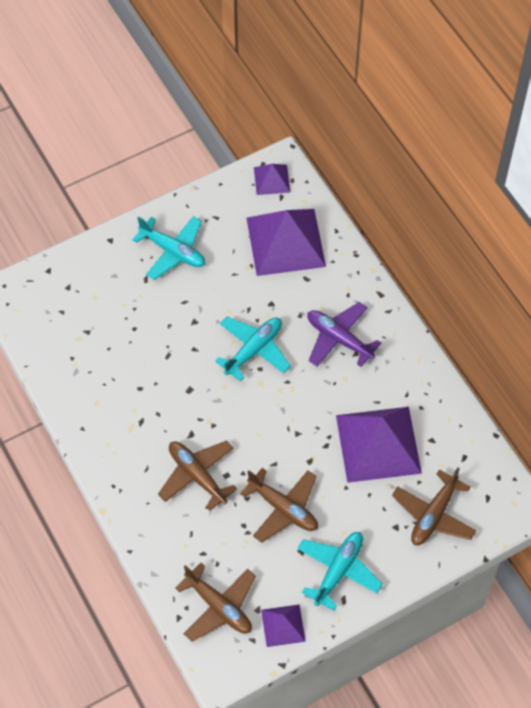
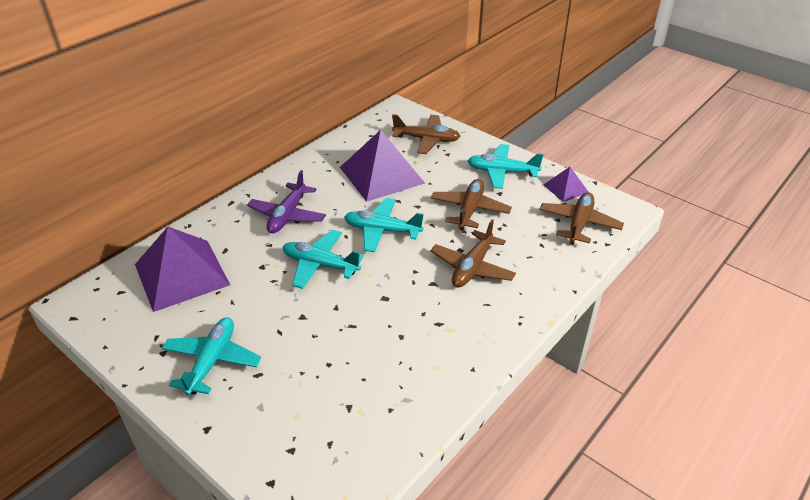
camera: 110 degrees left, 20 degrees down
purple pyramid [254,164,290,195] -> none
none -> turquoise plane [344,198,424,252]

